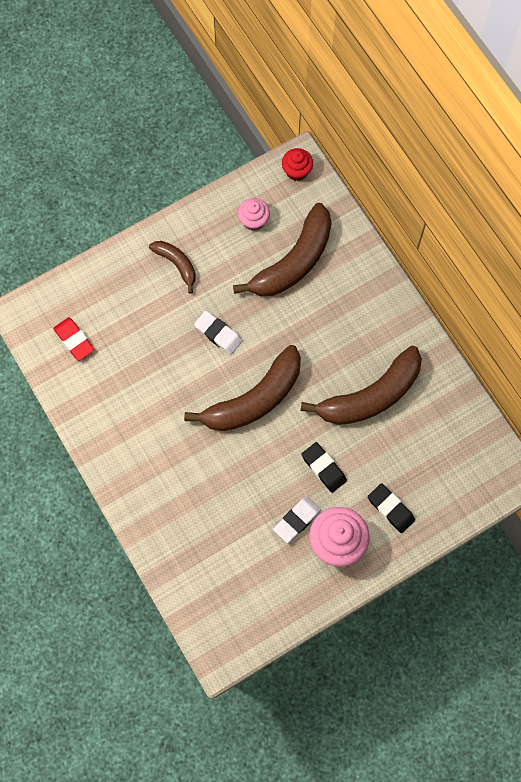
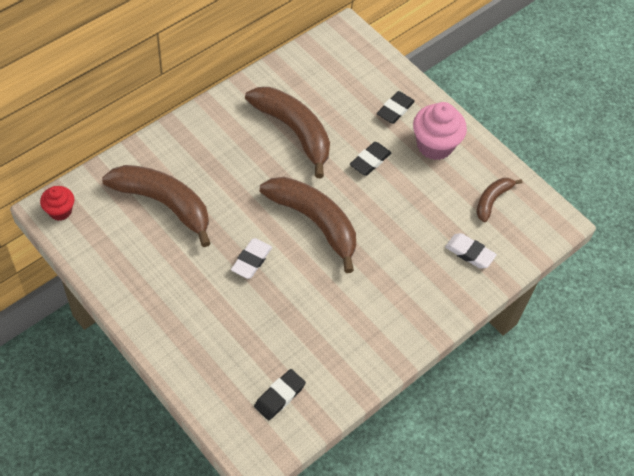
camera: 105 degrees left, 15 degrees down
red eraser [53,317,95,361] -> black eraser [254,369,306,420]
brown banana [149,241,196,294] -> brown banana moved to [477,178,523,222]
pink cupcake [238,198,270,231] -> none
white eraser [273,496,321,543] -> white eraser moved to [445,233,497,269]

